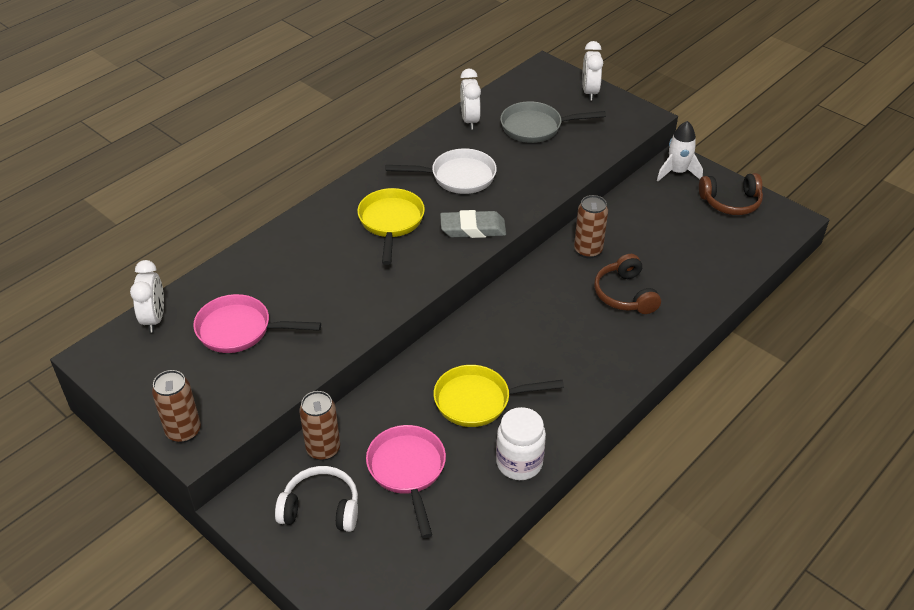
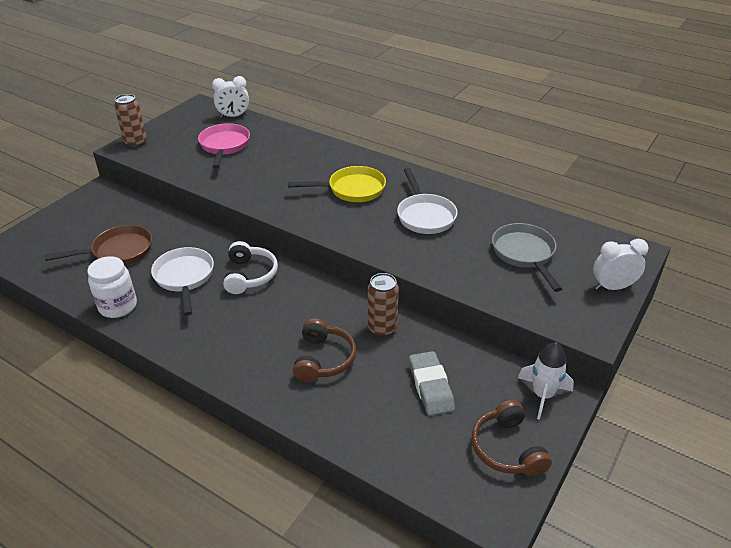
camera: 80 degrees right, 5 degrees down
white headphones [275,466,358,532] -> white headphones moved to [223,241,278,294]
brown can [299,391,340,461] -> none
pink pan [366,425,446,538] -> brown pan [44,225,152,265]
yellow pan [434,365,564,427] -> white pan [151,247,214,316]
grey eraser [440,210,506,238] -> grey eraser moved to [409,351,455,416]
white clock [460,68,481,130] -> none
brown headphones [594,254,661,314] -> brown headphones turned 120 degrees clockwise [293,318,356,383]

